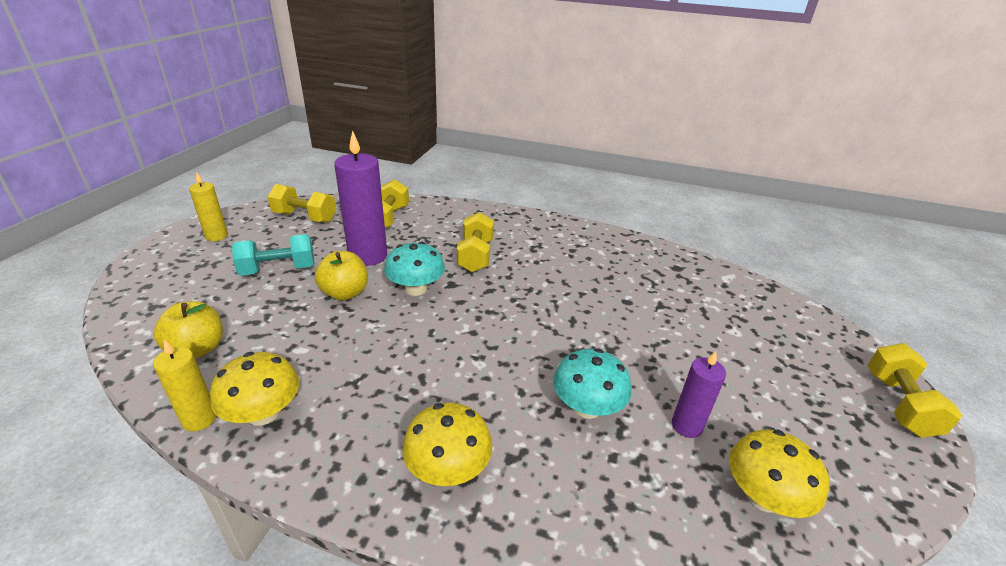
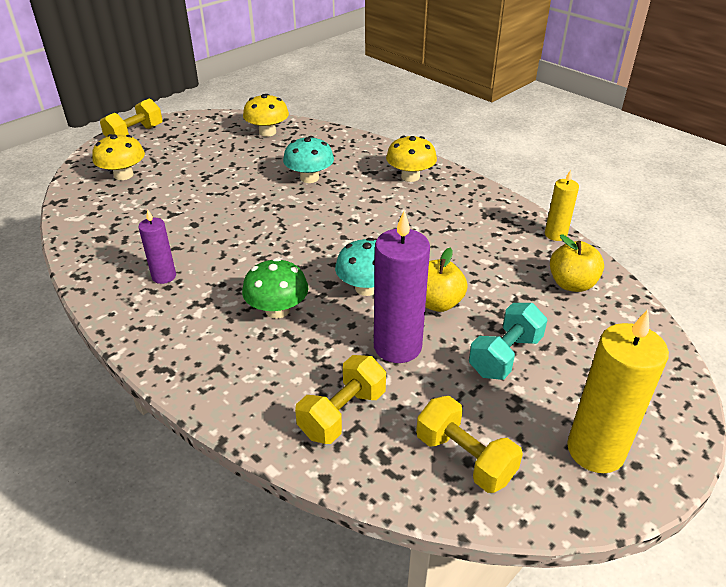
camera: 150 degrees left, 5 degrees up
yellow candle [189,172,228,241] -> yellow candle [567,309,669,473], size x1.79
yellow mushroom [210,352,299,426] -> yellow mushroom moved to [92,134,145,180]
turquoise dumbbell [232,234,315,276] -> turquoise dumbbell turned 60 degrees counterclockwise [469,303,547,380]
yellow dumbbell [457,212,494,272] -> green mushroom [242,258,308,319]
purple candle [672,351,726,438] -> purple candle moved to [138,209,176,284]

